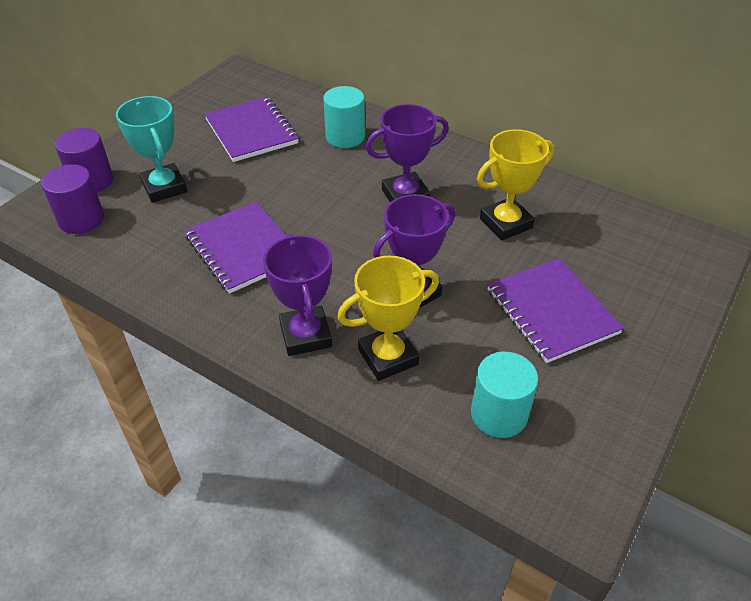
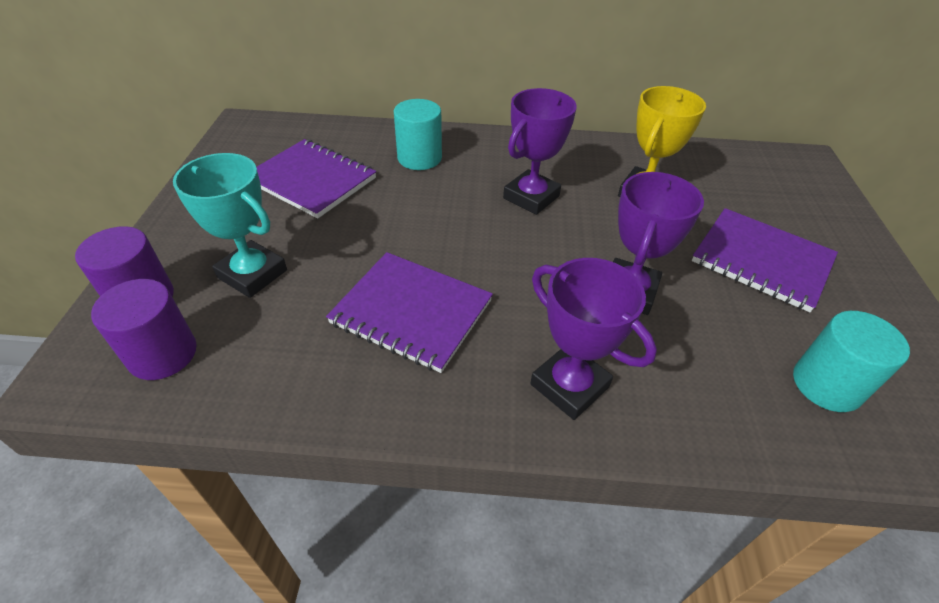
camera: 30 degrees left, 0 degrees up
yellow trophy [337,256,439,381] -> none

